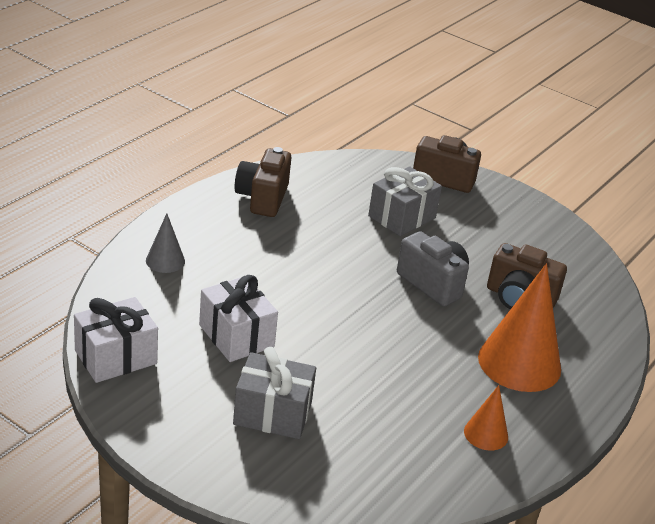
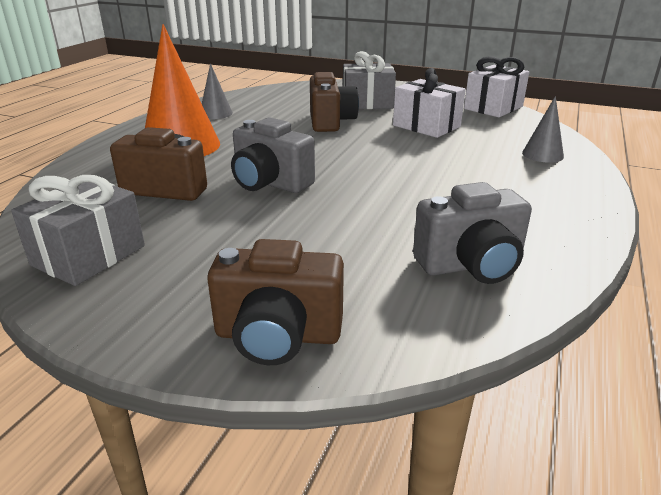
camera: 170 degrees right, 5 degrees down
brown camera [234,147,291,217] -> brown camera moved to [310,72,359,132]
grey gift [368,166,442,236] -> grey gift moved to [11,175,145,286]
orange cone [464,385,508,451] -> grey cone [202,63,233,119]
none -> grey camera [413,182,532,284]

